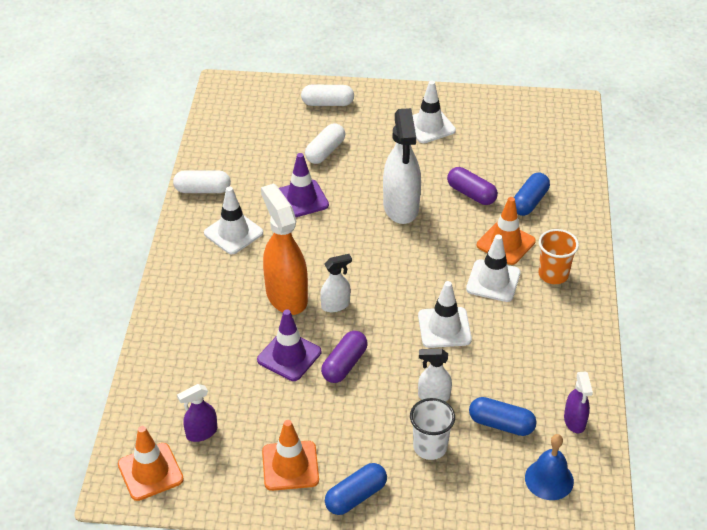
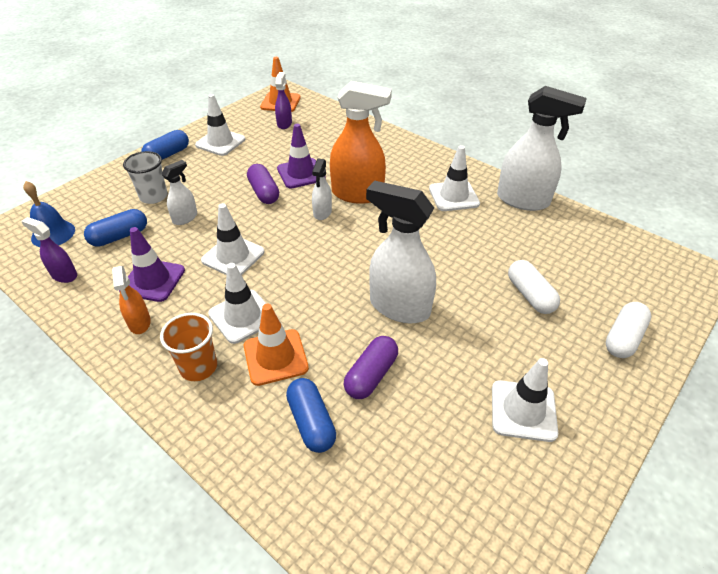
camera: 125 degrees right, 0 degrees up
white capsule [173,170,231,193] -> white spray bottle [497,86,587,211]
orange traffic cone [262,420,319,491] -> white traffic cone [195,94,245,156]
purple traffic cone [279,153,329,217] -> purple traffic cone moved to [119,227,185,302]
blue capsule [325,463,387,515] -> blue capsule turned 45 degrees clockwise [141,130,189,160]
purple capsule [447,167,498,205] -> purple capsule turned 45 degrees counterclockwise [344,336,398,399]
none -> orange spray bottle [112,266,151,334]

